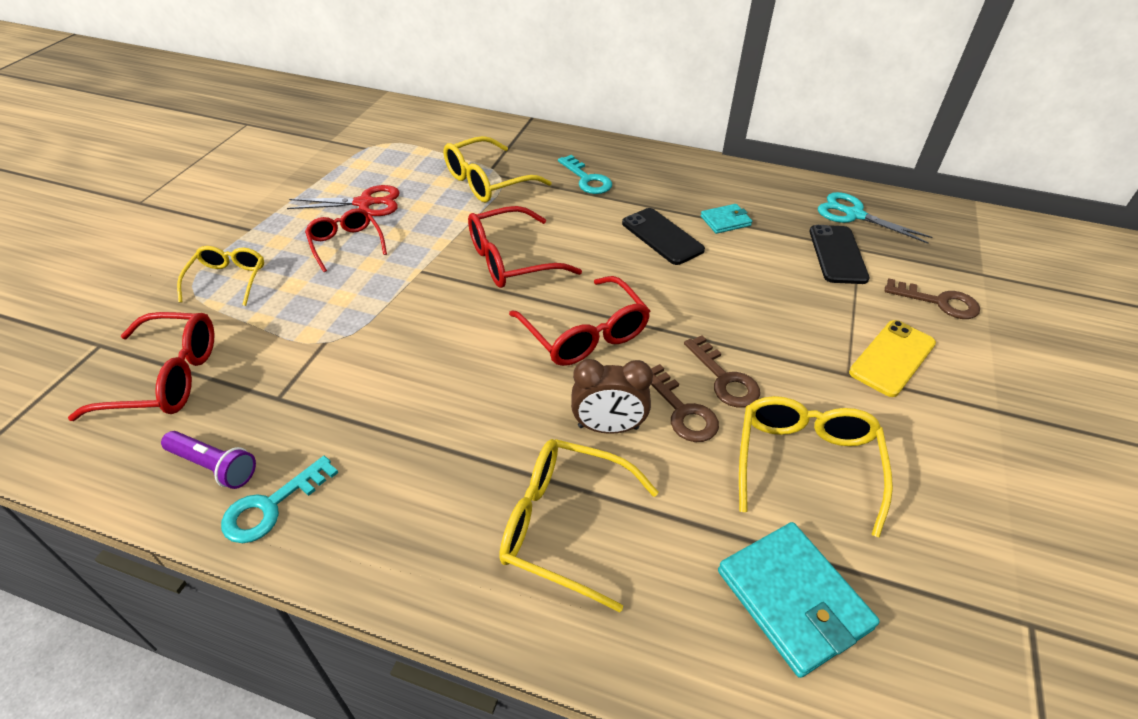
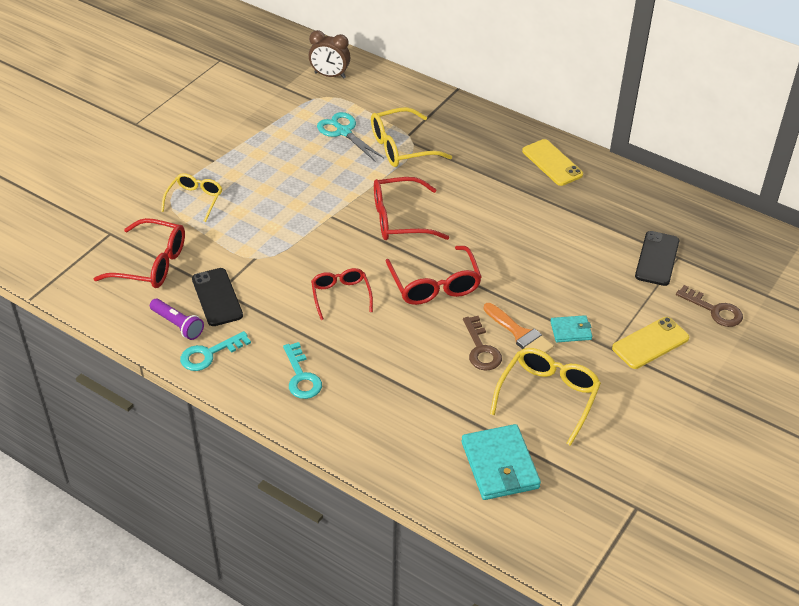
camera: 15 degrees right, 0 degrees up
red scissors [287,185,400,216] -> none
red glasses [305,208,387,272] -> red glasses moved to [311,268,373,320]
yellow glasses [499,439,659,613] -> none
turquoise key [558,155,612,194] -> turquoise key moved to [283,342,322,399]
brown clock [571,359,653,434] -> brown clock moved to [309,30,350,79]
black phone [622,208,705,265] -> black phone moved to [192,268,243,326]
brown key [684,335,760,408] -> orange brush [484,303,554,353]
turquoise wallet [701,204,752,234] -> turquoise wallet moved to [550,315,592,342]
turquoise scissors [818,192,933,244] -> turquoise scissors moved to [317,112,384,161]
none -> yellow phone [522,139,583,186]

